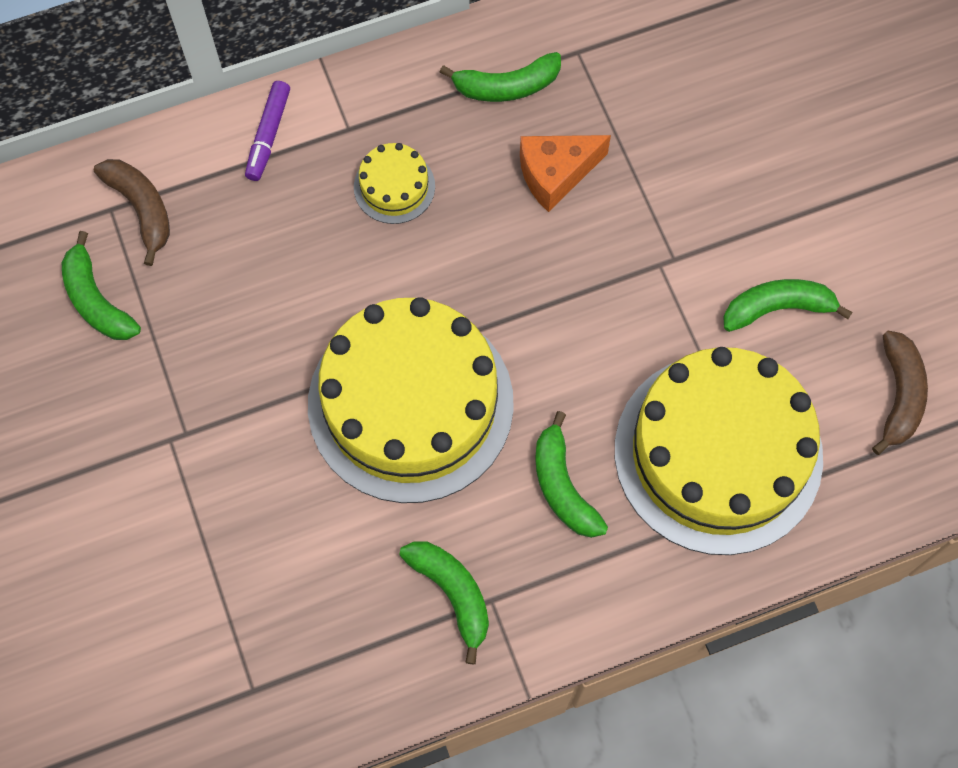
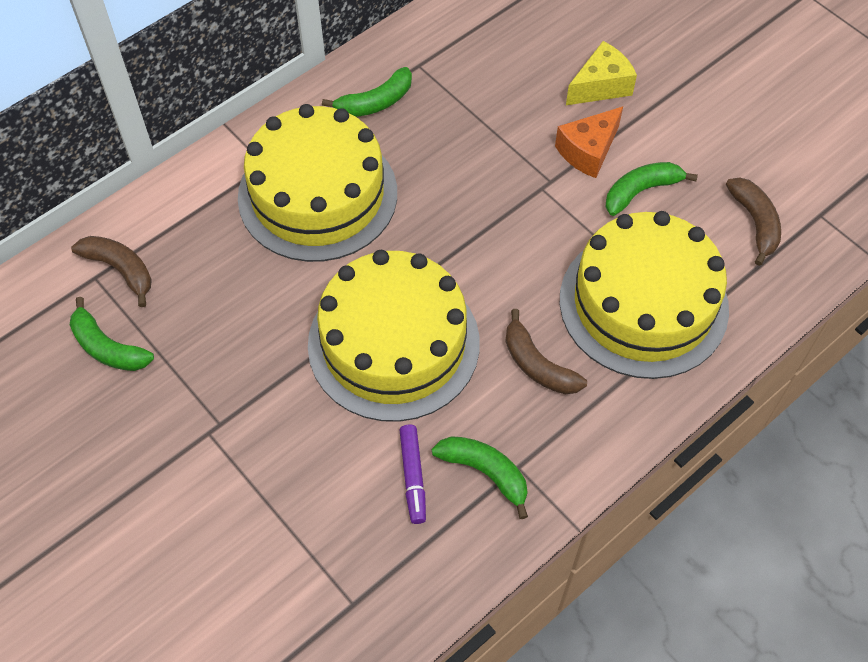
camera: 20 degrees left, 10 degrees down
purple marker [245,81,290,181] -> purple marker moved to [399,424,426,524]
yellow cake [354,143,435,224] -> yellow cake [238,104,397,262], size x2.40
orange cheese [520,135,611,212] -> orange cheese moved to [555,107,623,178]
green banana [535,411,608,538] -> brown banana [505,309,587,394]
none -> yellow cheese [566,41,637,105]

